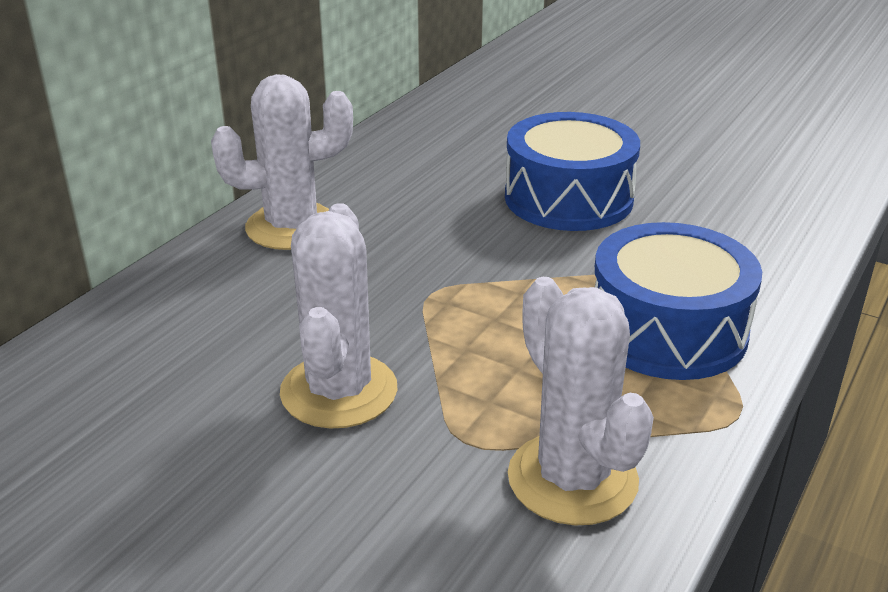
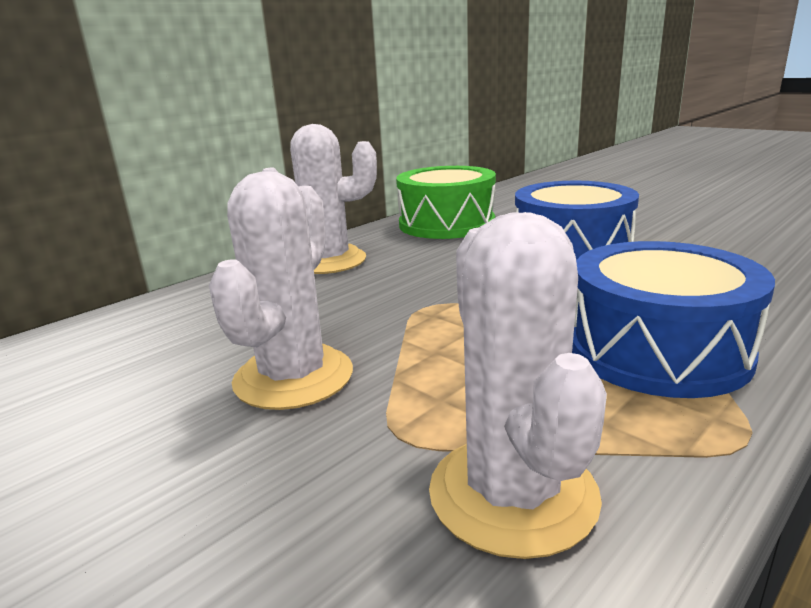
camera: 15 degrees right, 10 degrees down
none -> green drum [396,166,496,239]

